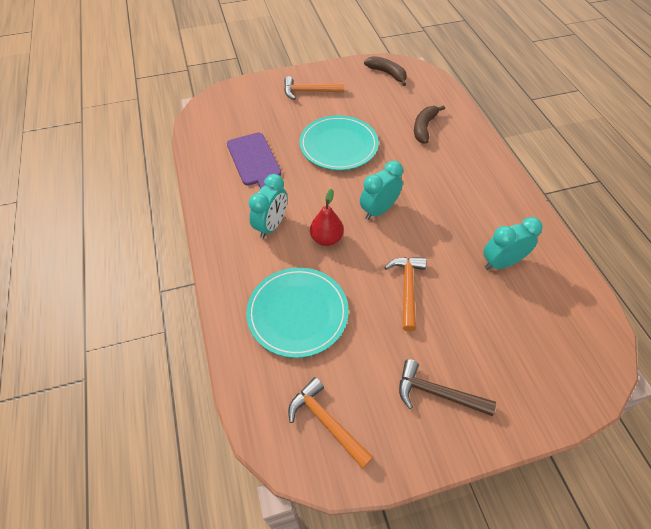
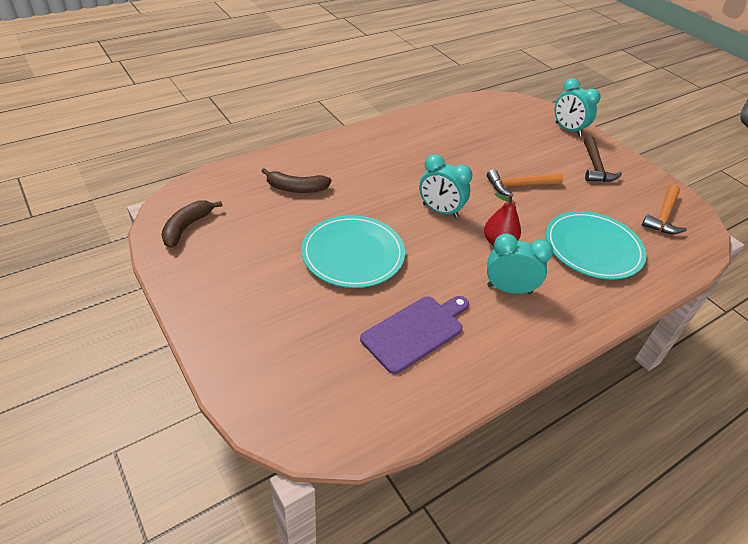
camera: 110 degrees left, 10 degrees down
orange hammer [284,76,344,100] -> none
turquoise clock [483,217,543,270] -> turquoise clock moved to [555,78,601,137]

